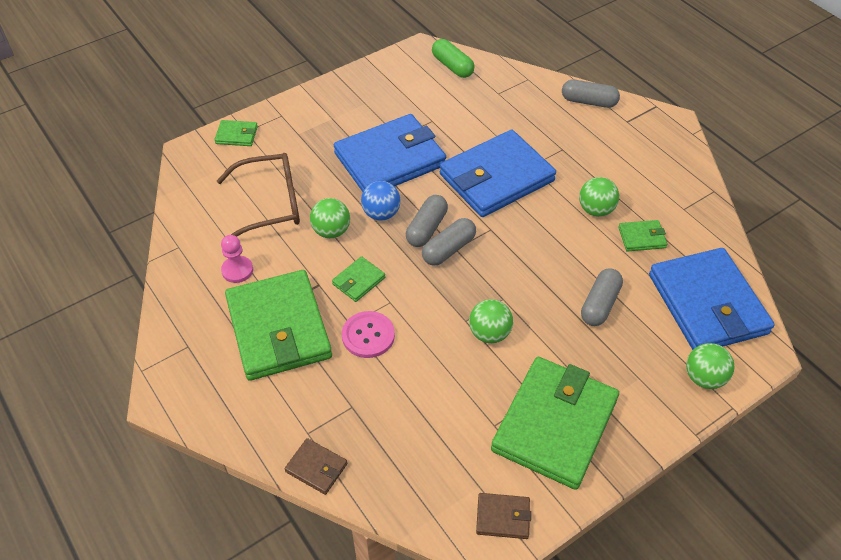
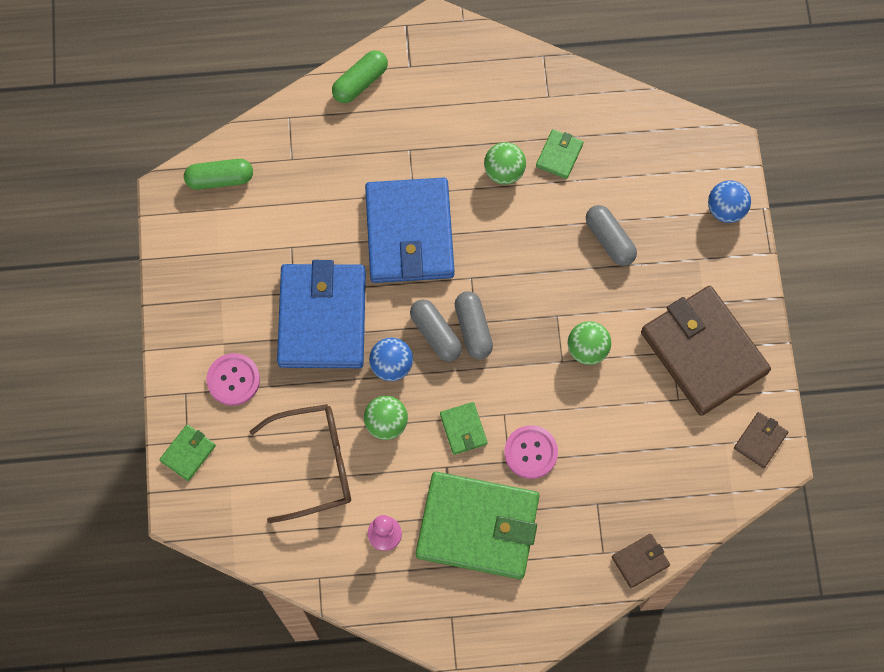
camera: 60 degrees left, 20 degrees up
brown glasses [217,153,300,237] -> brown glasses turned 60 degrees clockwise [249,404,351,523]
green wallet [491,357,619,490] -> brown wallet [641,286,771,416]
grey capsule [562,80,620,108] -> green capsule [332,50,388,103]
blue wallet [649,248,775,350] -> none
green ball [686,343,735,389] -> blue ball [708,180,751,223]
none -> pink button [206,353,260,406]

